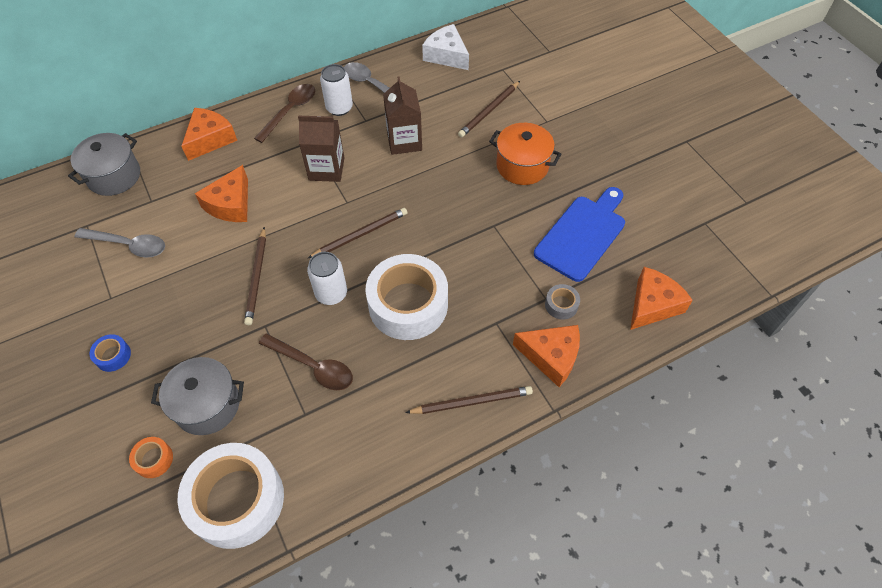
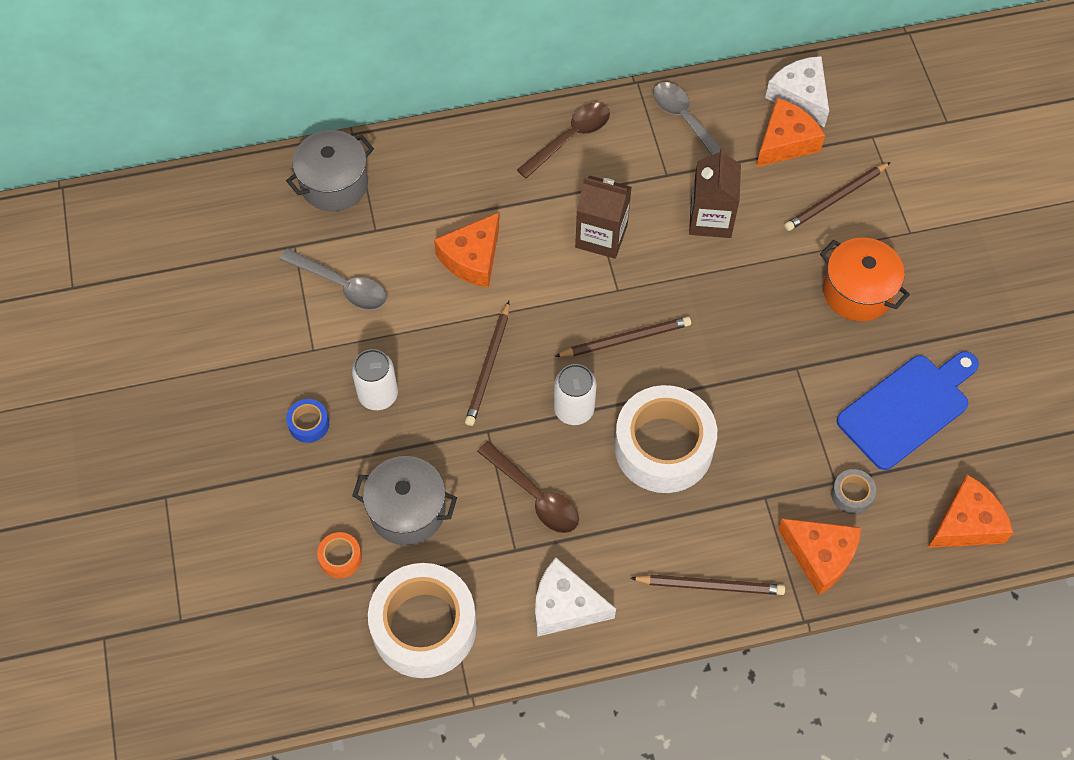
camera: 15 degrees right, 5 degrees up
orange cheese [182,108,237,161] -> orange cheese moved to [756,98,825,167]
white can [320,64,353,116] -> white can moved to [352,349,398,410]
none -> white cheese [535,557,616,637]

